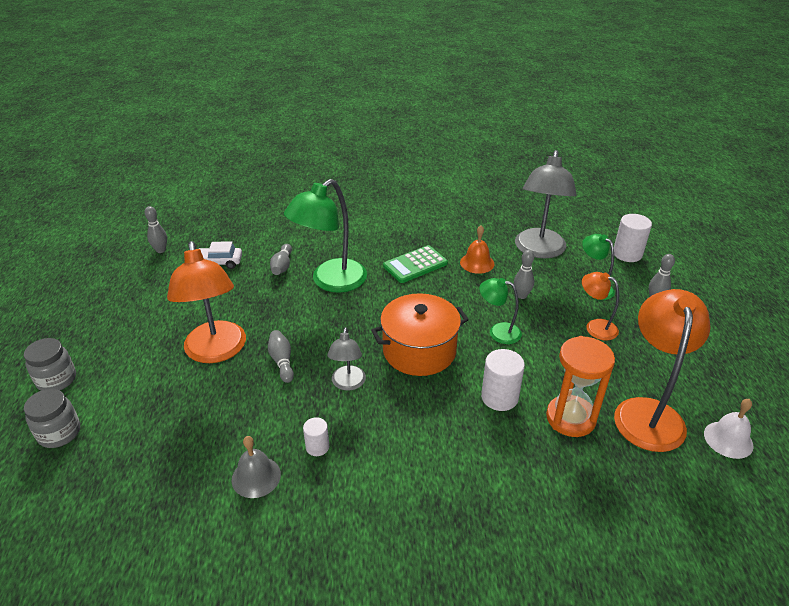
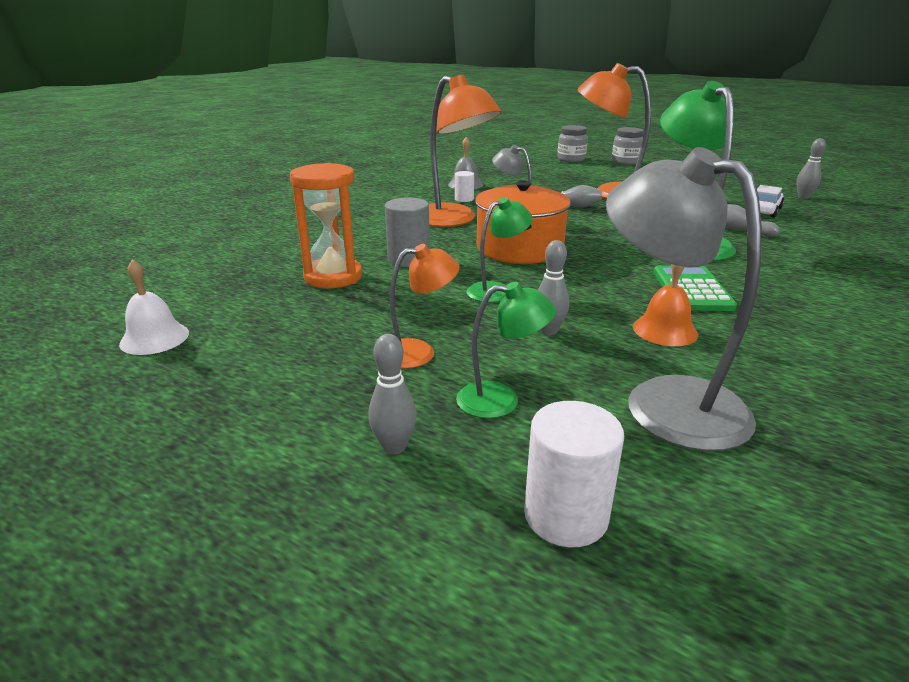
camera: 125 degrees right, 10 degrees down
white cylinder [481,349,525,411] -> grey cylinder [385,197,430,267]
orange lamp [614,289,711,452] -> orange lamp moved to [429,75,502,227]

